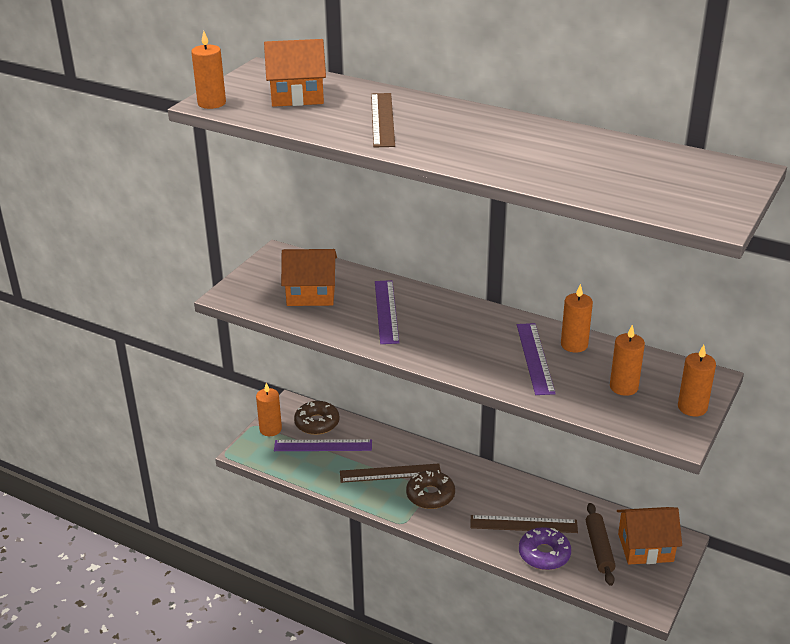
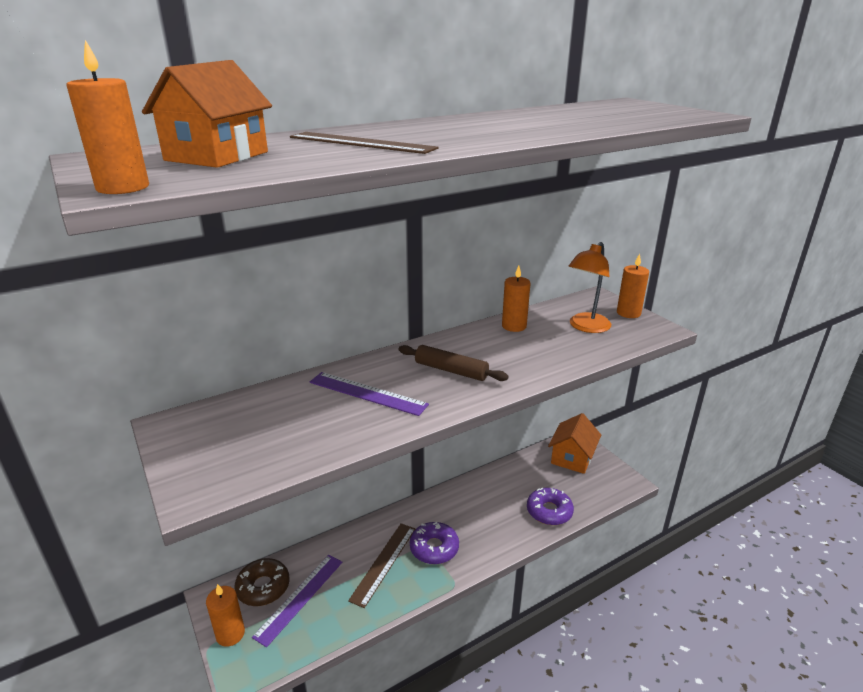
camera: 60 degrees left, 5 degrees down
orange house [281,249,337,306] -> none
brown donut [406,470,455,509] -> purple donut [410,522,459,564]
brown ruler [470,515,578,533] -> none
purple ruler [517,323,556,395] -> none
brown rolling pin [586,503,616,586] -> brown rolling pin moved to [399,345,509,381]
orange candle [610,325,645,396] -> orange lamp [568,242,611,333]

